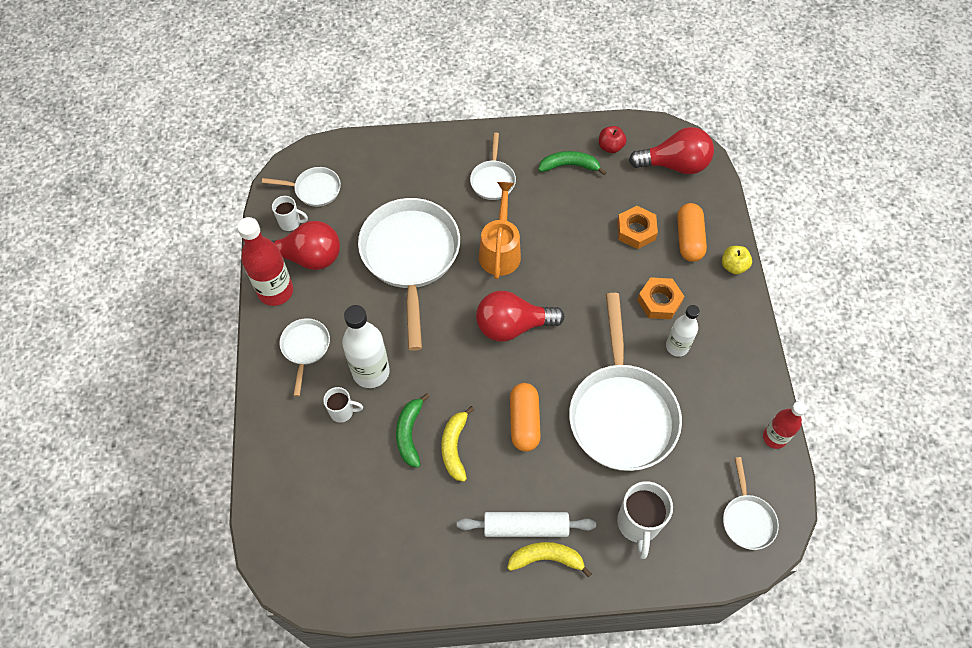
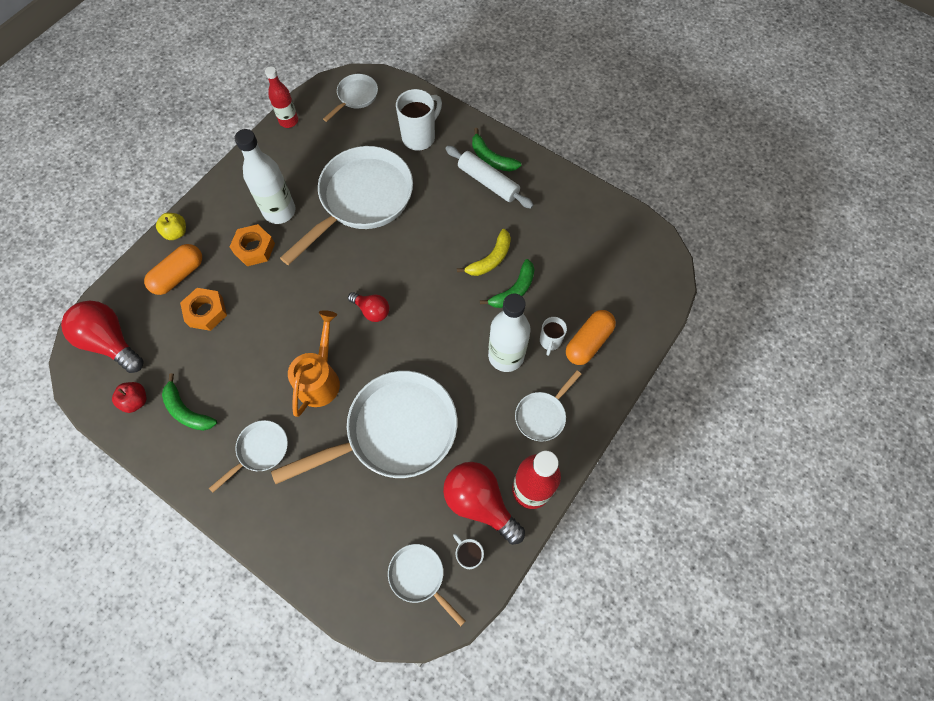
camera: 140 degrees left, 5 degrees up
white mug [323,387,363,423] -> white mug turned 120 degrees counterclockwise [540,317,567,356]
white pan [358,198,460,351] -> white pan turned 150 degrees counterclockwise [271,371,457,484]
red light bulb [476,291,564,342] -> red light bulb [348,292,389,322], size x0.57
orange watering can [479,182,521,279] -> orange watering can turned 150 degrees clockwise [288,310,340,417]
yellow banana [507,542,592,577] -> green banana [472,128,521,172]
orange capsule [510,383,541,452] -> orange capsule moved to [566,310,616,365]
white bottle [666,305,700,357] -> white bottle [235,129,296,224], size x1.58

